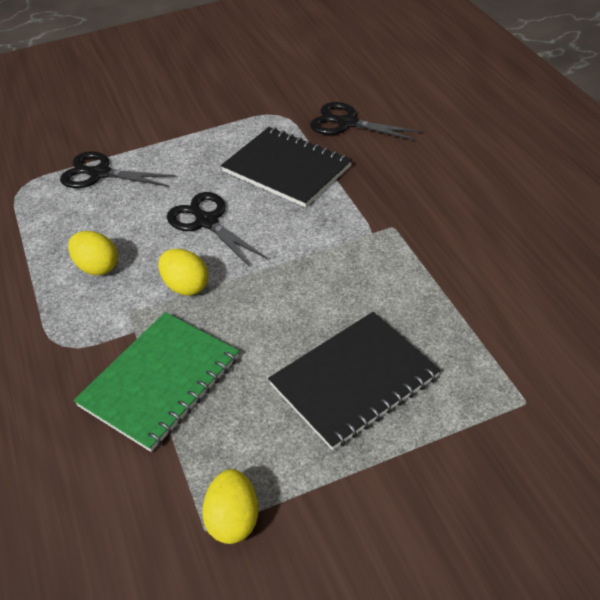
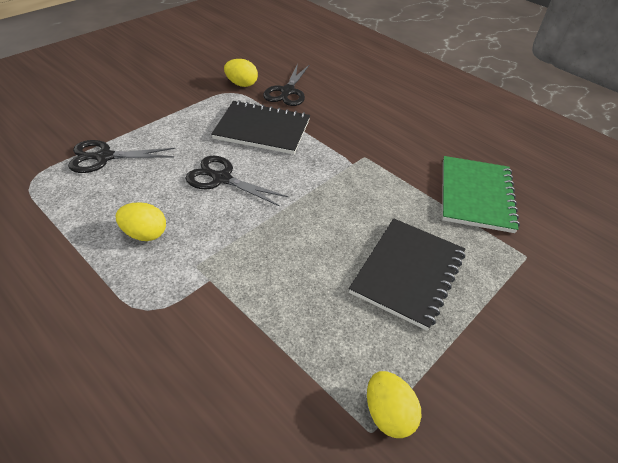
camera: 30 degrees left, 0 degrees up
green notebook [73,312,239,452] -> green notebook moved to [442,156,520,233]
yellow egg [158,249,208,296] -> yellow egg moved to [224,59,258,87]
black scissors [310,102,422,141] -> black scissors turned 75 degrees counterclockwise [263,63,310,106]

